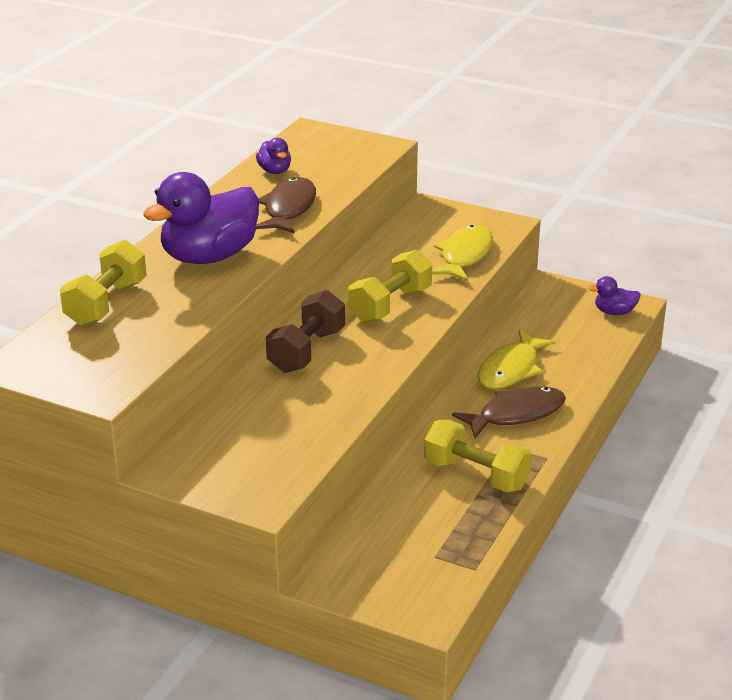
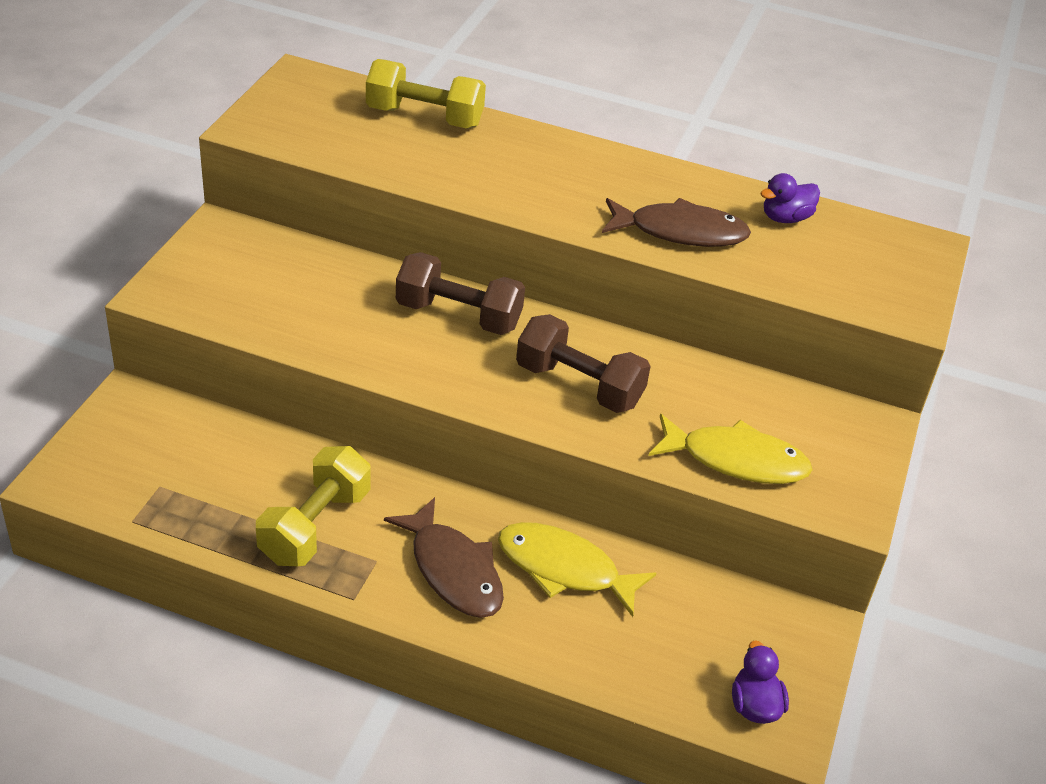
camera: 80 degrees right, 10 degrees up
purple duck [143,172,259,264] -> none
yellow dumbbell [348,250,432,323] -> brown dumbbell [516,314,651,413]

